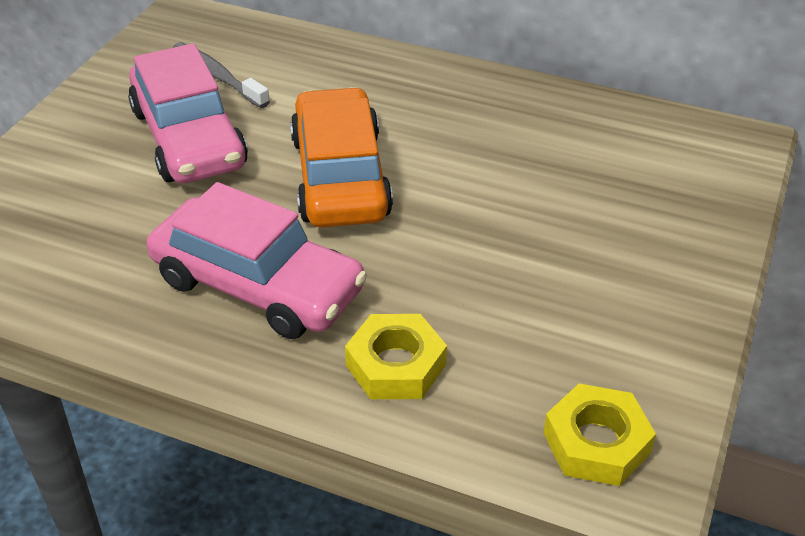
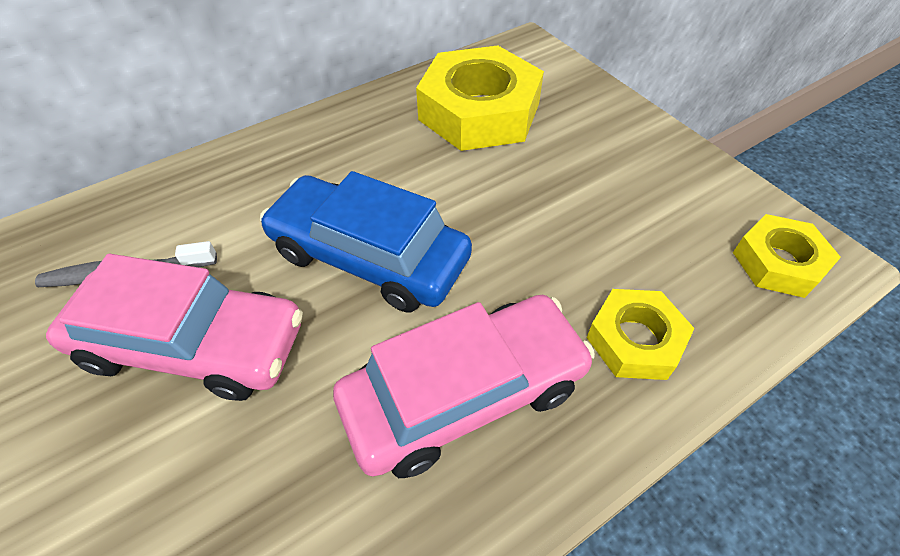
camera: 55 degrees left, 10 degrees up
orange car [290,87,393,228] -> blue car [260,171,472,312]
none -> yellow nut [416,46,544,151]

